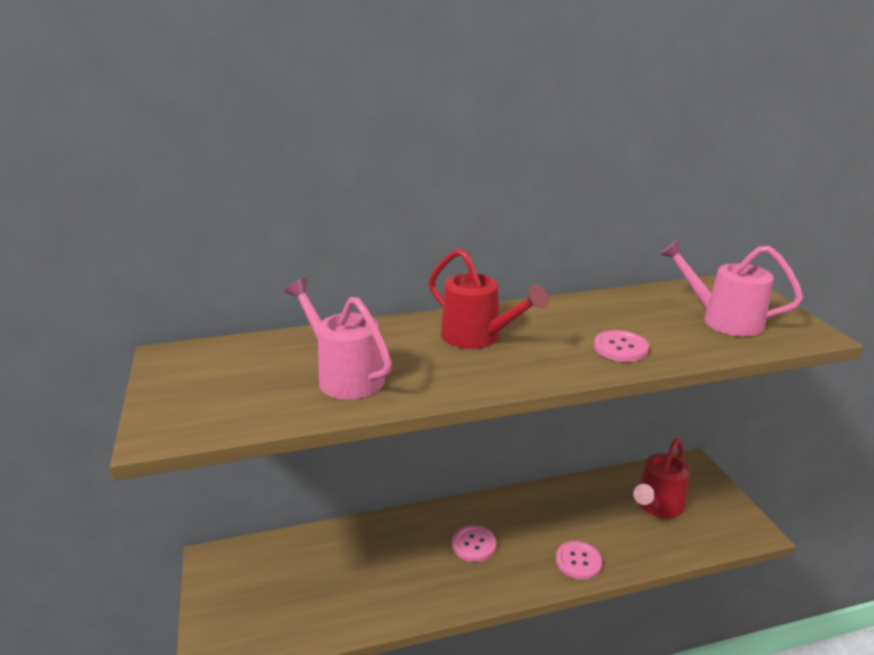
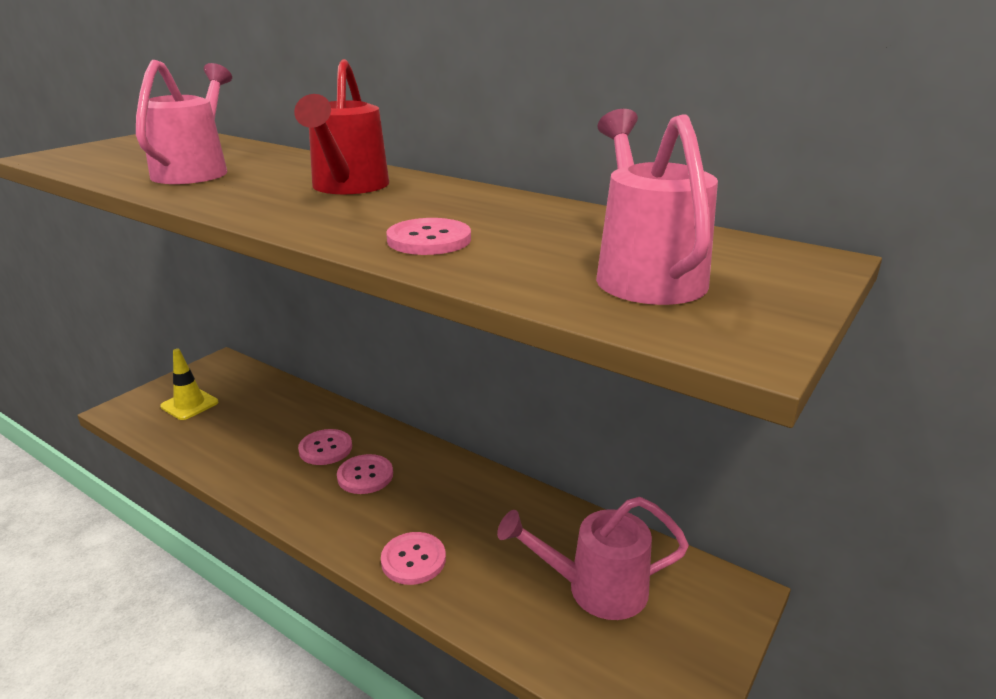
camera: 50 degrees right, 0 degrees up
red watering can [633,439,690,518] -> pink watering can [497,497,689,620]
none -> yellow traffic cone [160,349,218,420]
none -> pink button [298,429,352,465]

